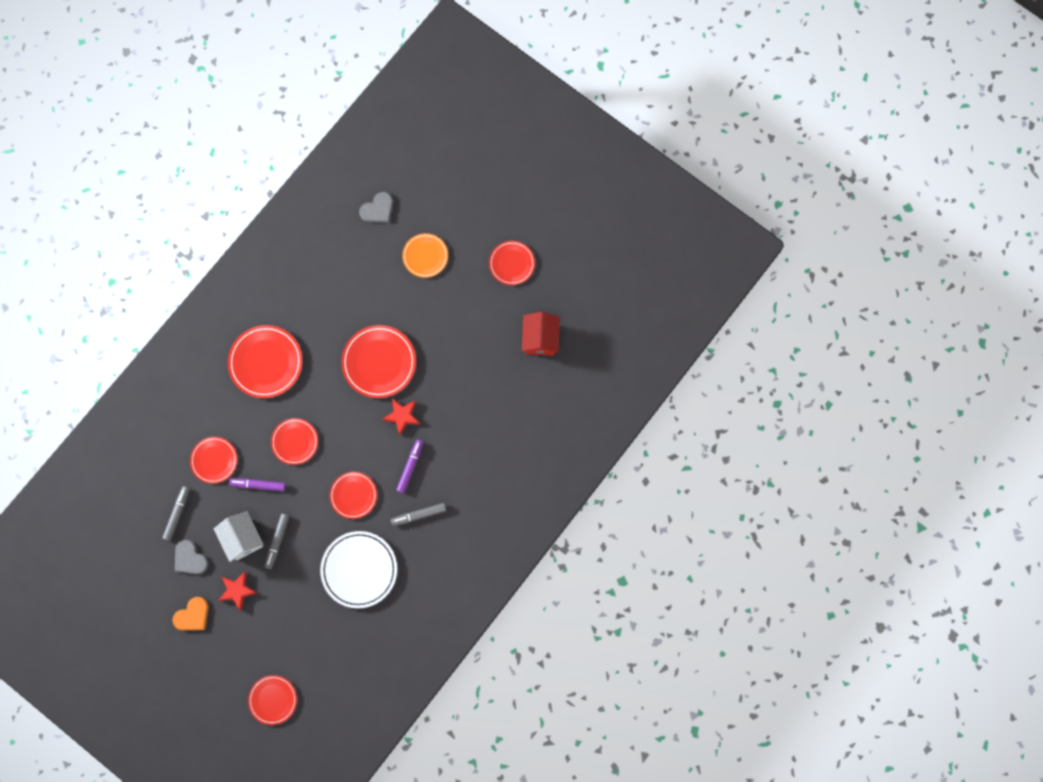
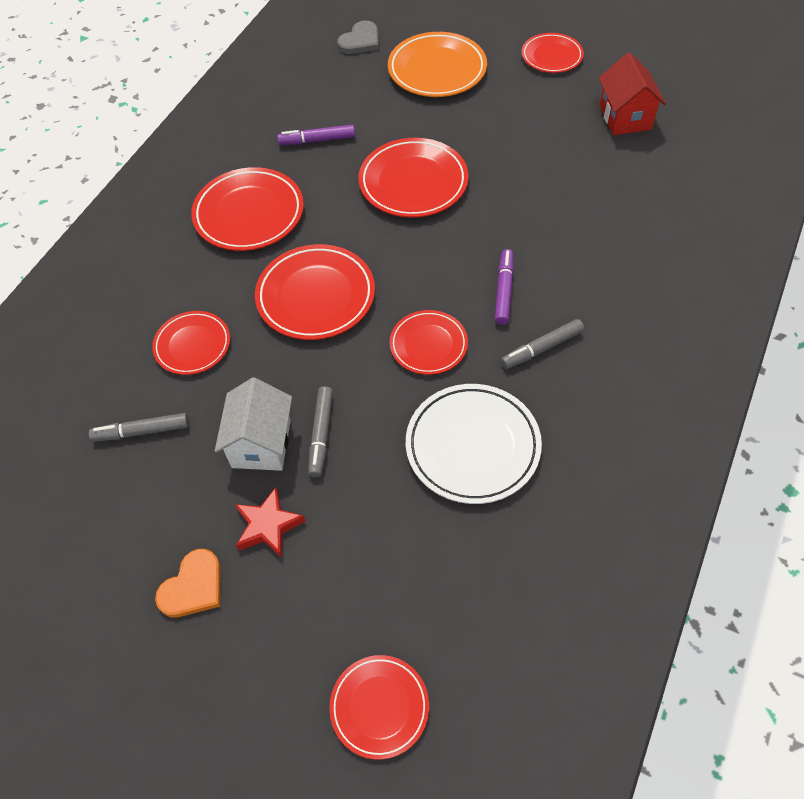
camera: 10 degrees left, 20 degrees down
grey marker [162,486,190,541] -> grey marker turned 105 degrees counterclockwise [89,413,189,442]
grey heart [175,540,209,574] -> none
white house [214,511,264,562] -> white house turned 45 degrees clockwise [215,378,292,471]
purple marker [229,478,286,491] -> purple marker moved to [277,125,355,145]
red plate [271,418,318,465] -> red plate [255,244,375,340], size x1.60
red star [382,398,420,435] -> none
orange plate [402,233,448,278] -> orange plate [388,32,487,97], size x1.60

